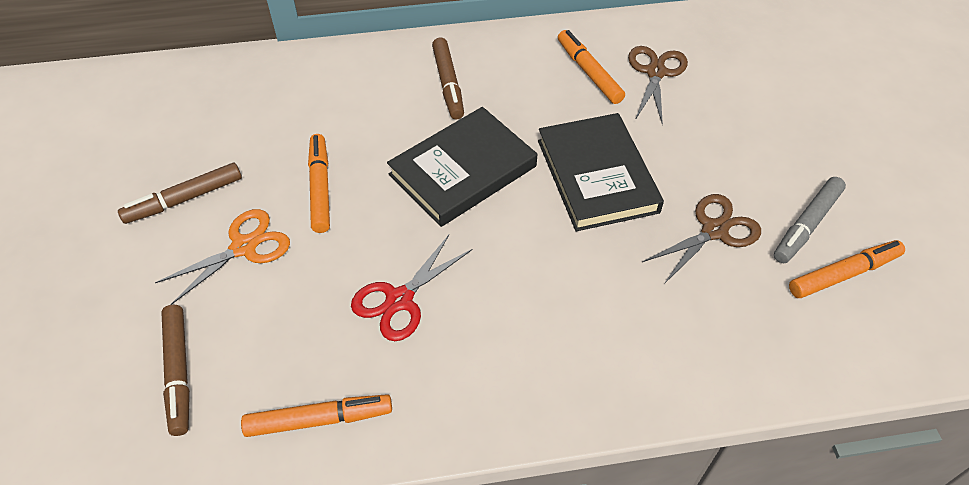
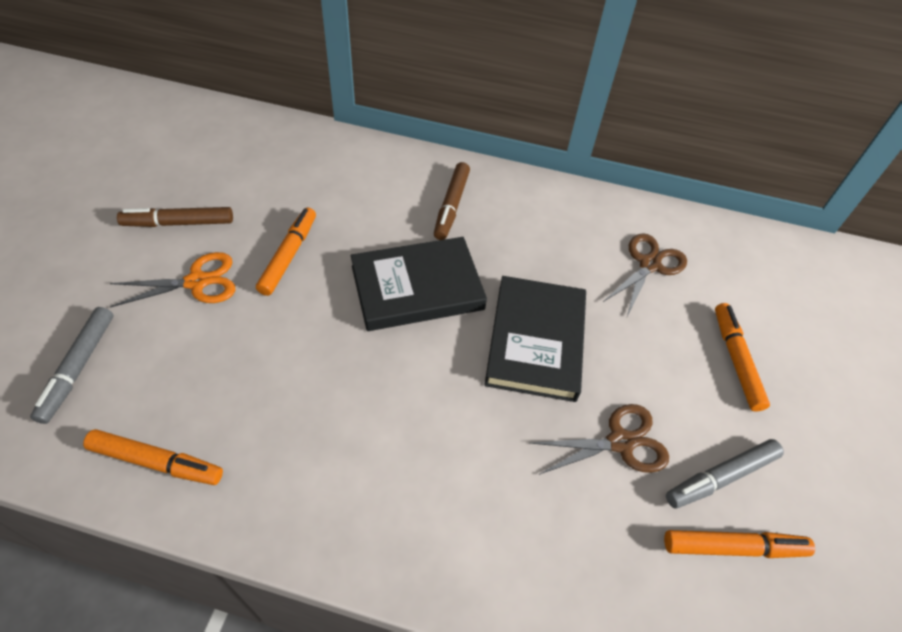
camera: 20 degrees right, 0 degrees up
brown marker [161,305,190,436] -> grey marker [30,307,114,424]
red scissors [351,235,472,341] -> none
orange marker [558,30,625,104] -> orange marker moved to [715,303,770,412]

